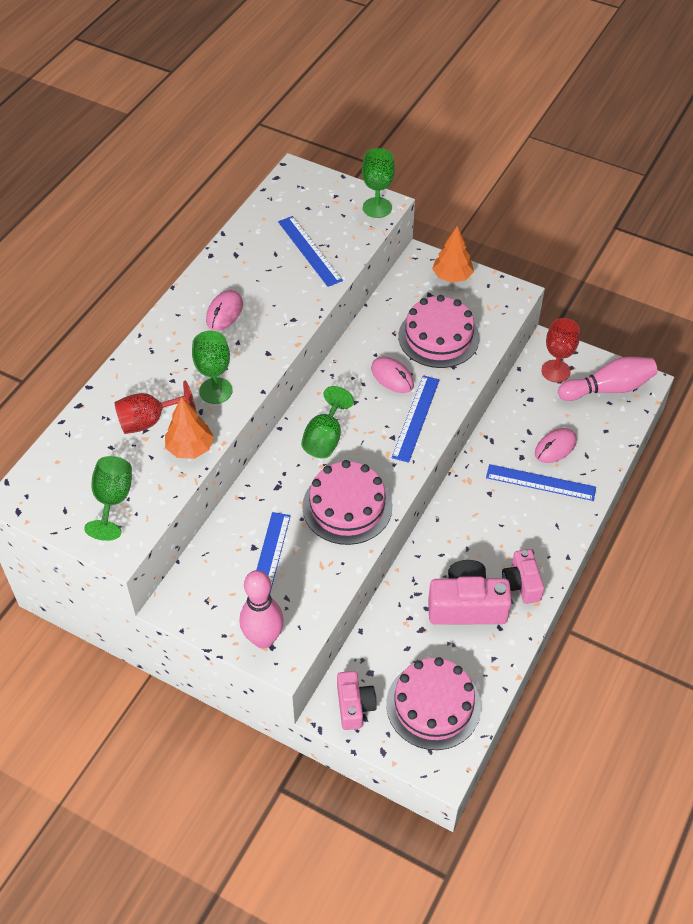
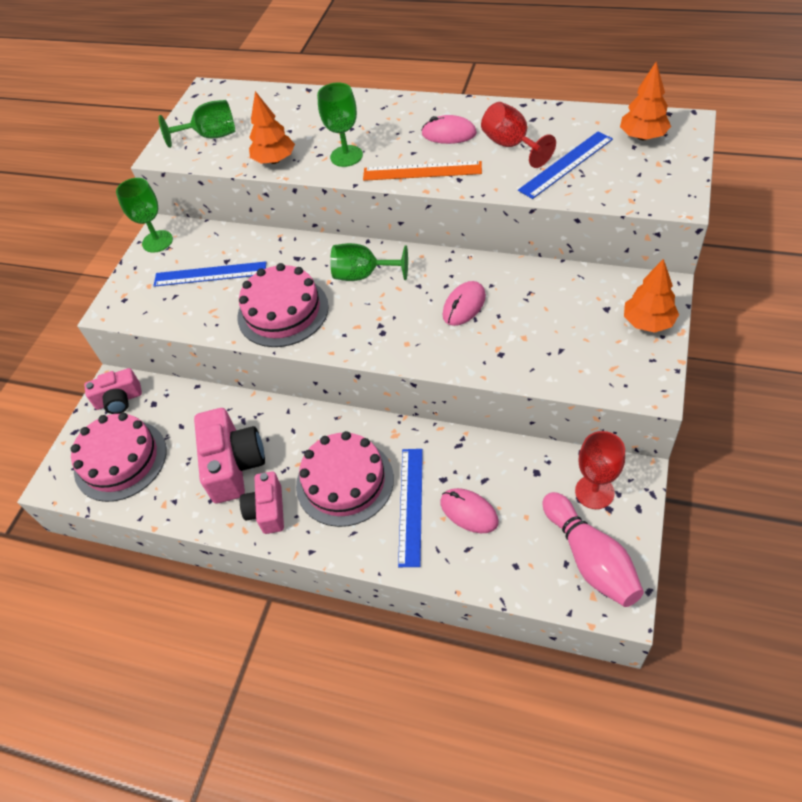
camera: 85 degrees right, 0 degrees up
red goblet [114,381,196,434] -> red goblet moved to [481,102,556,168]
pink bowling pin [240,570,284,649] -> none
green goblet [362,148,395,218] -> green goblet moved to [116,178,173,253]
blue ruler [392,375,439,463] -> none
pink cake [399,295,480,368] -> pink cake moved to [296,431,394,527]
pink camera [502,549,544,604] -> pink camera turned 75 degrees counterclockwise [240,471,284,534]
none -> orange ruler [363,161,482,181]
none -> orange tree [620,62,671,140]

